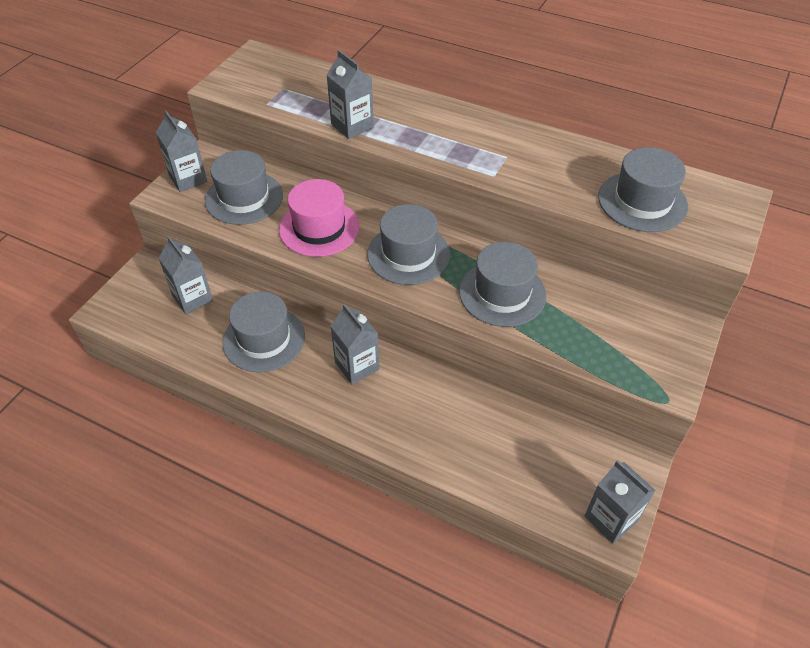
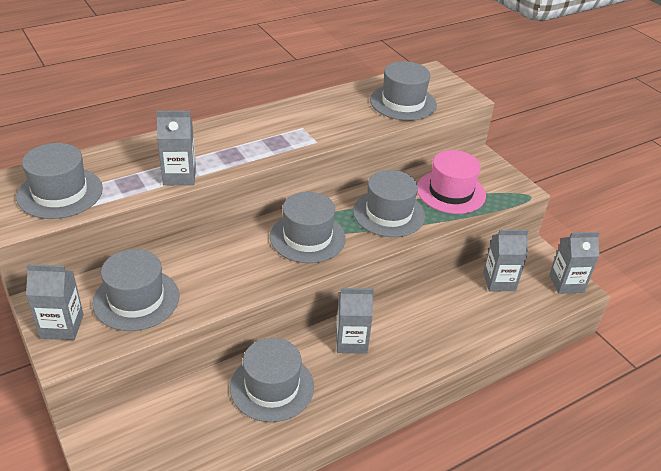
camera: 60 degrees left, 10 degrees down
grey carton [159,236,213,314] -> grey carton moved to [483,230,528,291]
pink hat [279,179,360,257] -> pink hat moved to [417,150,486,214]
none -> grey hat [16,143,103,219]

